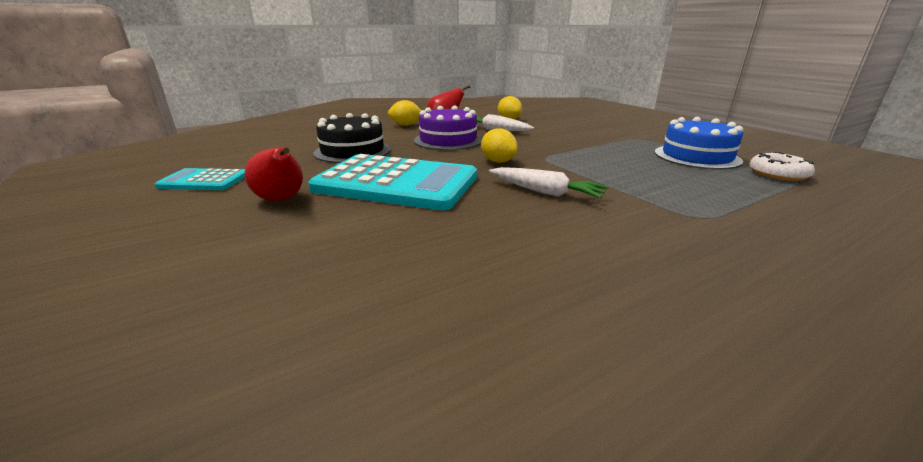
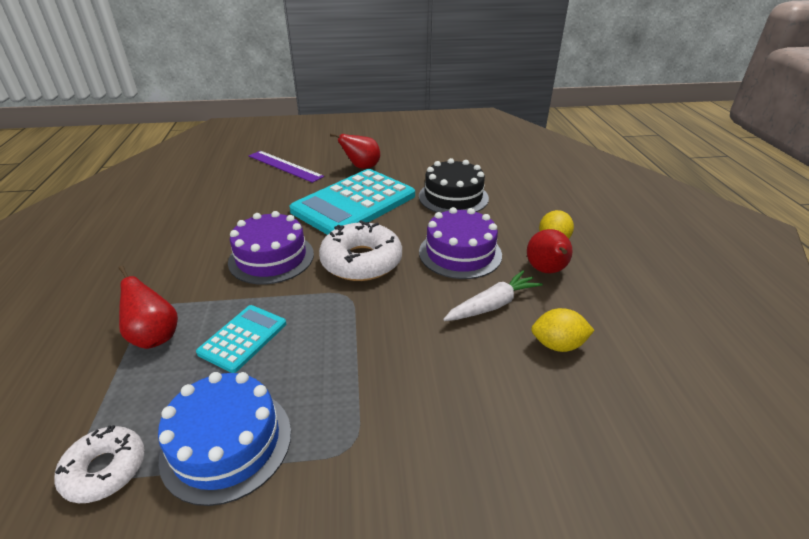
camera: 115 degrees right, 10 degrees up
turquoise calculator [155,168,245,190] -> turquoise calculator moved to [196,305,286,373]
yellow lemon [481,128,518,163] -> white donut [319,220,402,281]
white carrot [489,167,608,198] -> purple cake [228,211,314,284]
none -> red pear [118,265,178,349]
none -> purple ruler [249,151,324,183]

